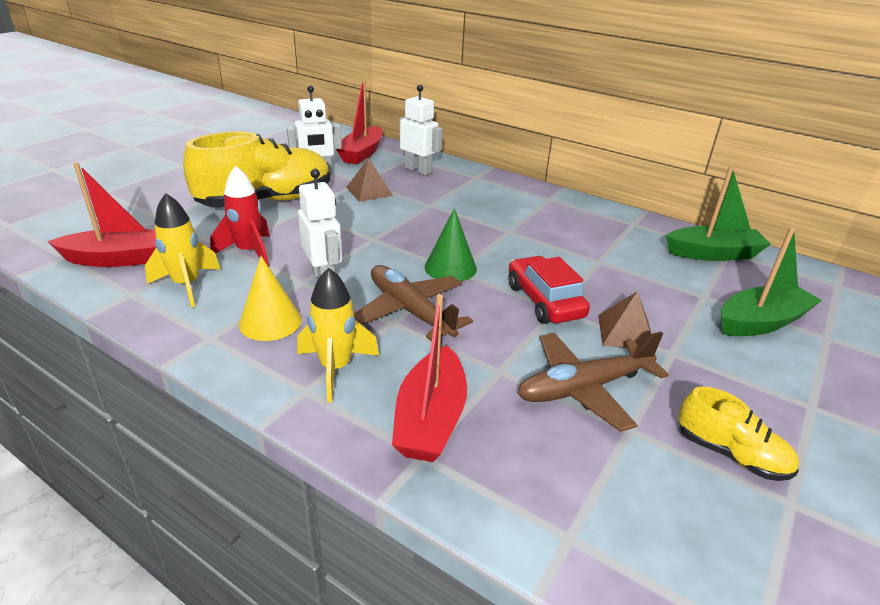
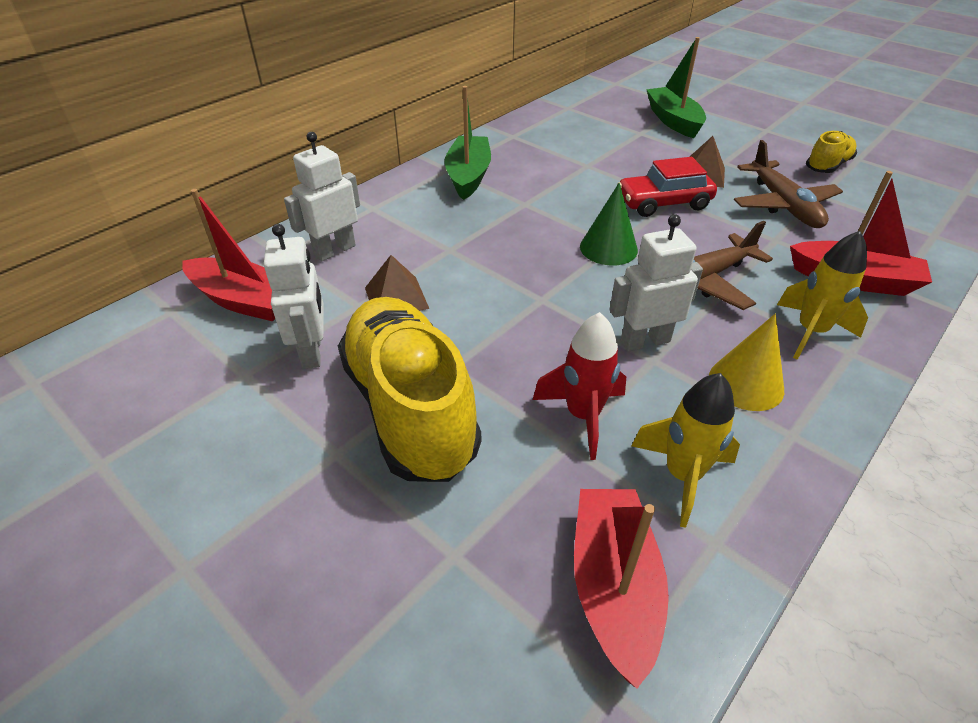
camera: 80 degrees left, 10 degrees up
green boat [666,166,771,261] -> green boat moved to [445,86,491,200]

